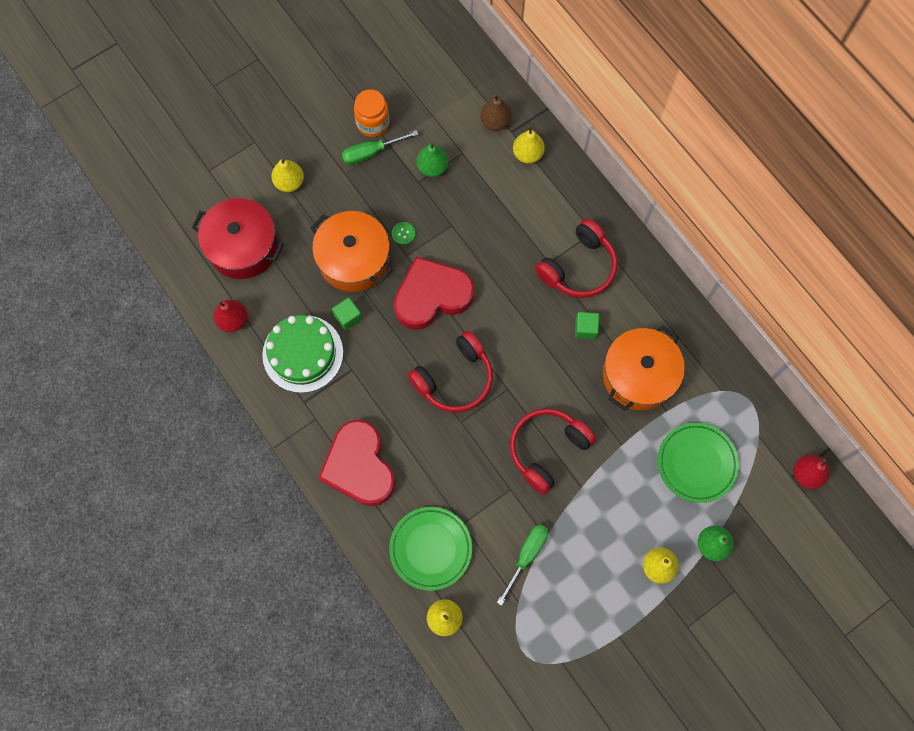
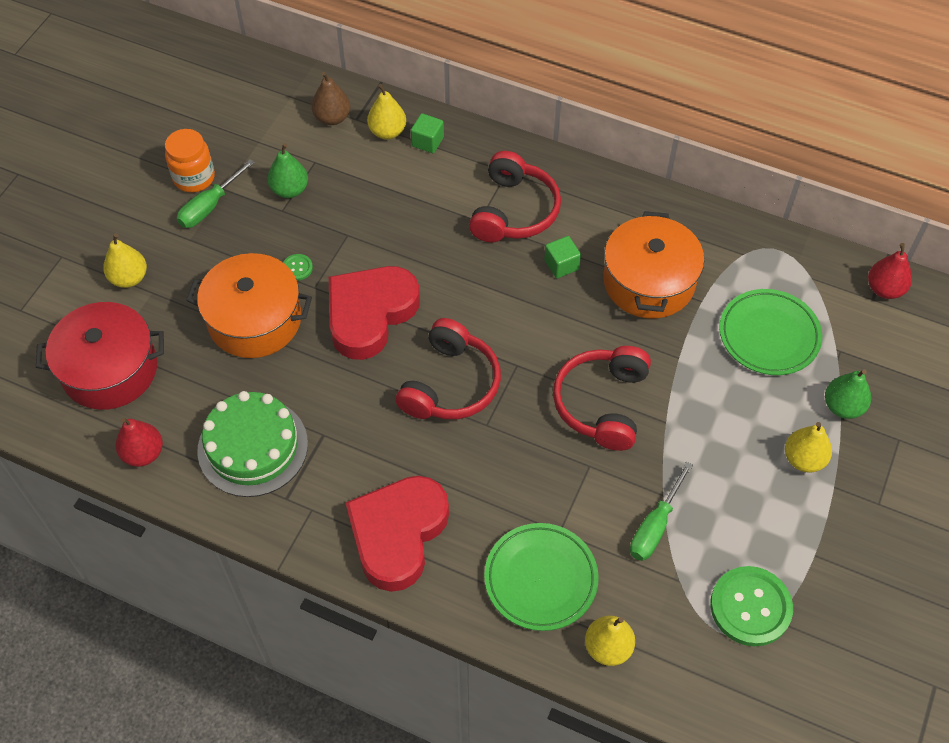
camera: 30 degrees left, 15 degrees down
red heart [318,420,395,506] -> red heart turned 75 degrees clockwise [346,476,449,592]
green cube [332,297,362,331] -> green cube moved to [411,113,444,153]
green screwdriver [497,524,548,606] -> green screwdriver turned 150 degrees counterclockwise [630,462,693,561]
none -> green button [710,566,793,646]

